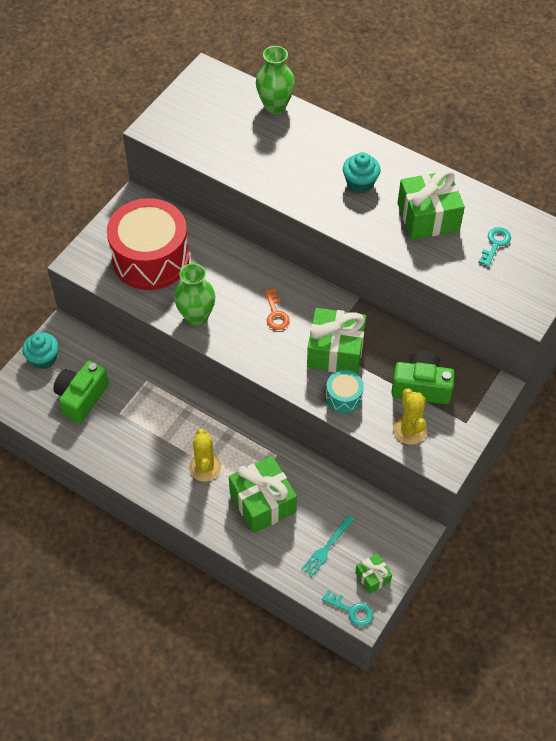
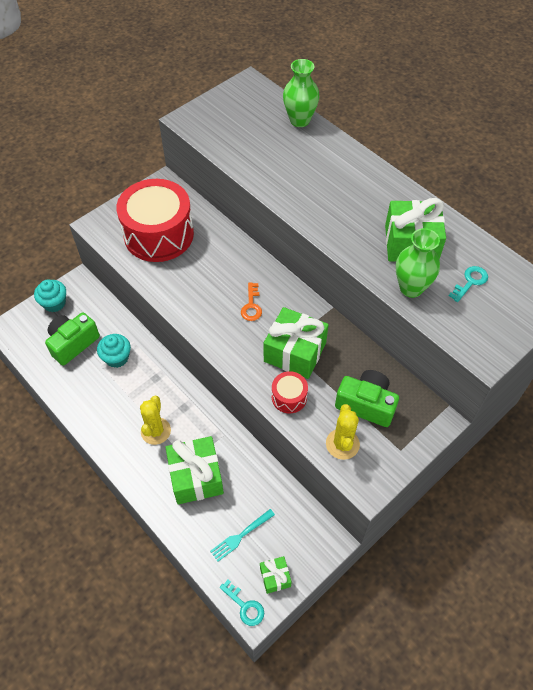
camera: 15 degrees right, 0 degrees up
green vase [174,263,216,326] -> green vase moved to [396,228,440,298]
turquoise drum [326,370,364,413] -> red drum [272,371,308,413]
turquoise cupcake [343,152,380,193] -> turquoise cupcake moved to [97,334,131,368]

